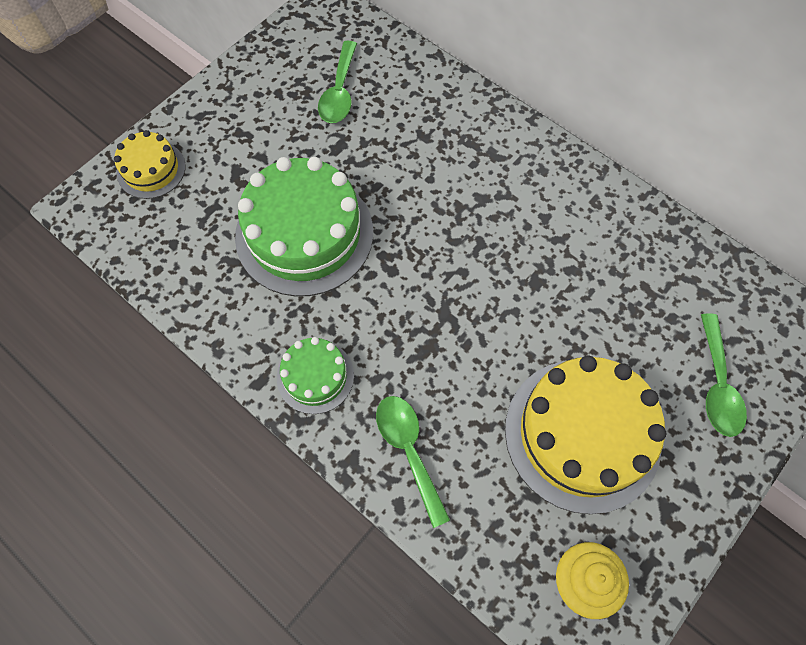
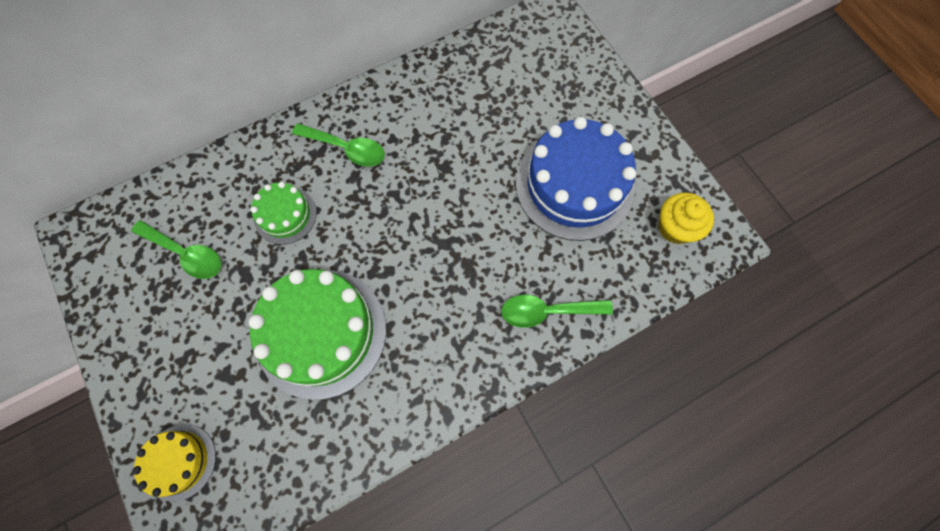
camera: 70 degrees left, 5 degrees up
green cake [277,337,354,414] -> green cake moved to [251,182,317,245]
yellow cake [505,355,666,514] -> blue cake [516,117,636,241]
green spoon [701,313,747,437] -> green spoon moved to [292,123,385,167]

